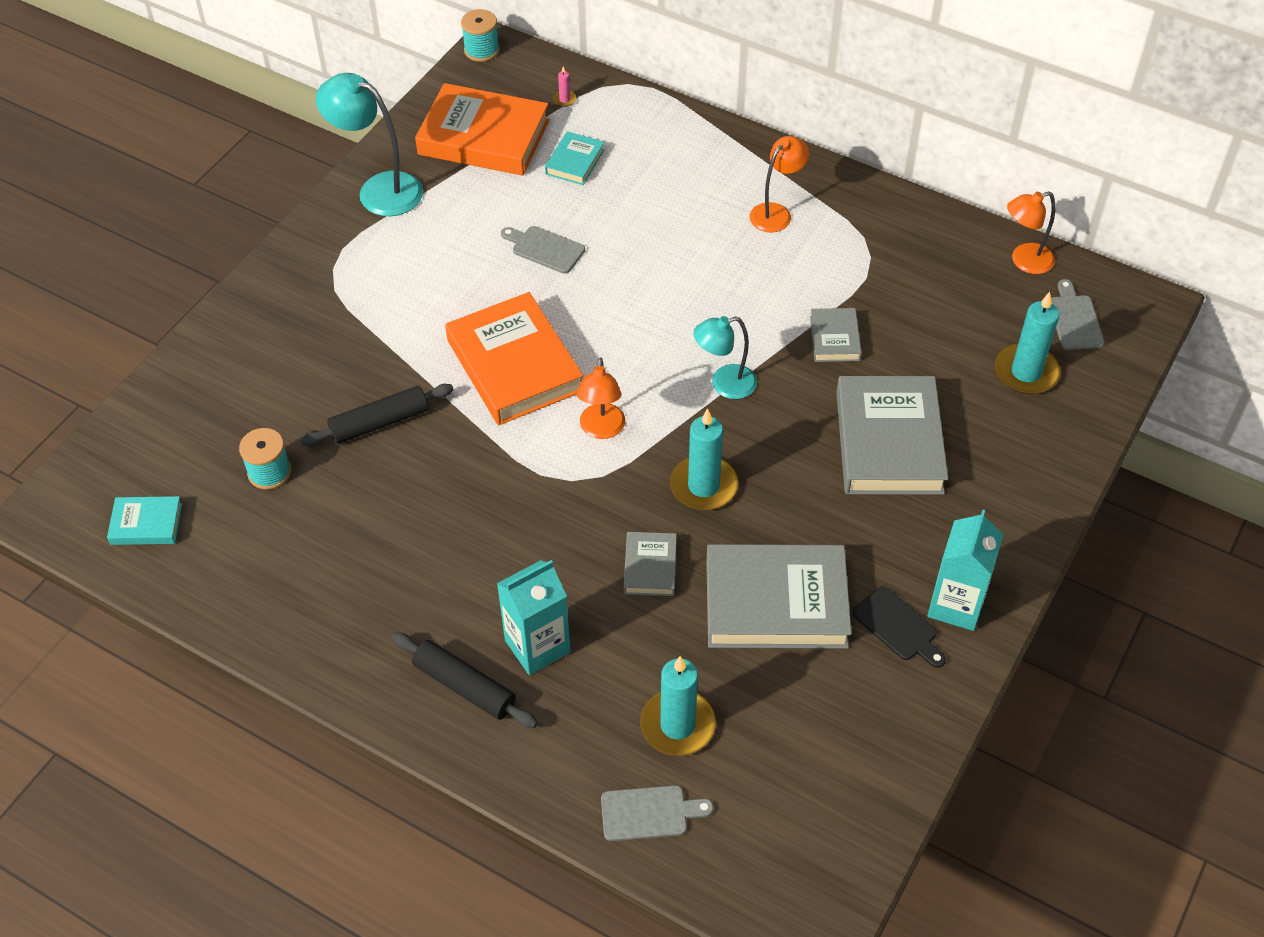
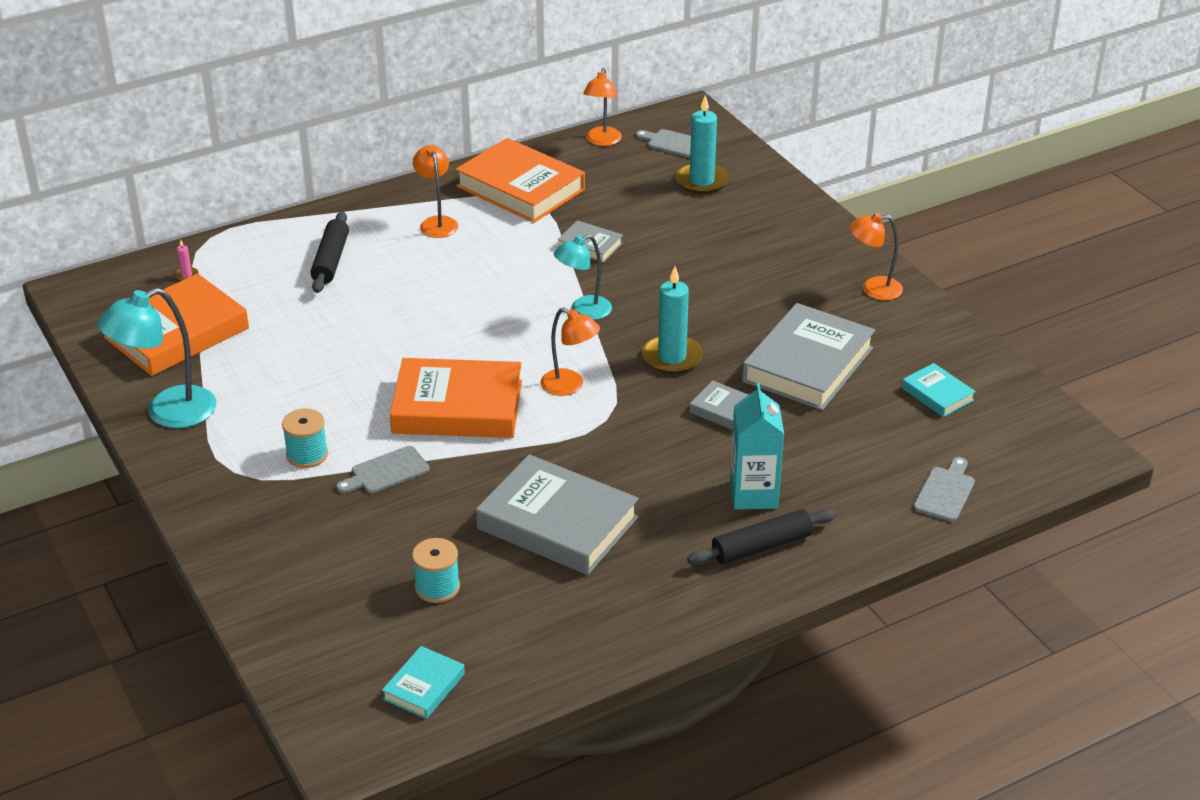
camera: 60 degrees left, 15 degrees down
black rolling pin [301,384,454,446] -> black rolling pin moved to [310,211,349,293]
turquoise spool [461,9,500,62] -> turquoise spool moved to [282,408,328,468]
grey cutting board [501,226,585,274] -> grey cutting board moved to [336,446,430,493]
turquoise book [545,131,605,185] -> turquoise book moved to [902,363,976,417]
turquoise candle [640,656,716,756] -> none
turquoise lamp [693,316,757,399] -> turquoise lamp turned 45 degrees clockwise [554,234,612,320]
grey book [836,376,948,495] -> grey book moved to [476,454,639,575]
black cutting board [852,586,946,668] -> none
turquoise carton [927,510,1003,631] -> orange lamp [849,213,903,300]
none -> orange book [456,138,585,223]

